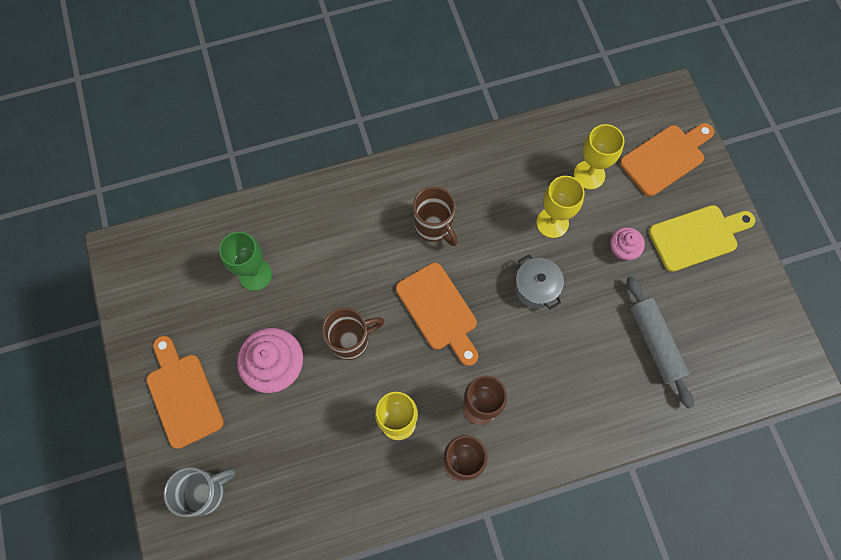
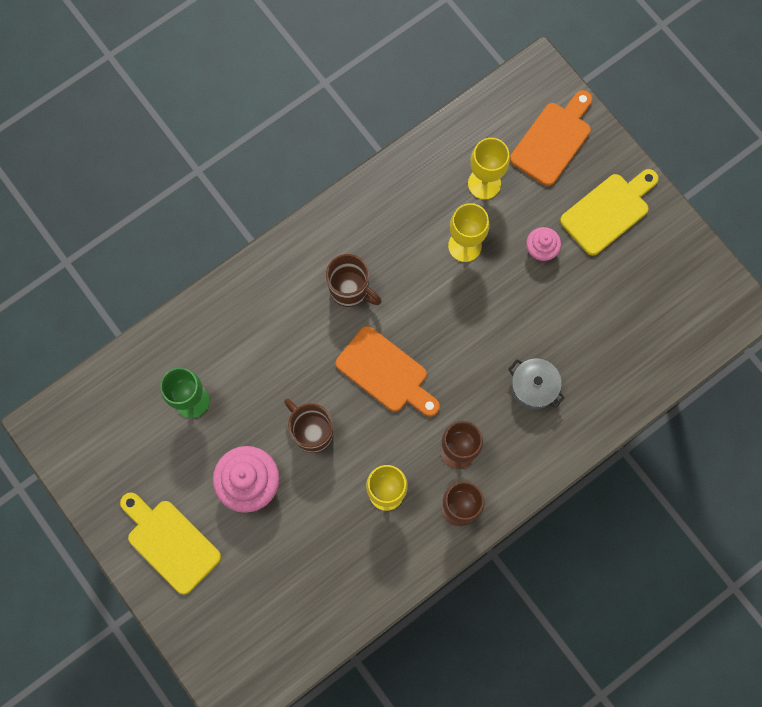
camera: 20 degrees left, 5 degrees up
orange cutting board [146,336,224,449] -> yellow cutting board [120,492,221,594]
grey mug [164,467,235,517] -> none
brown mug [322,308,384,360] -> brown mug turned 90 degrees counterclockwise [284,399,333,453]
grey pot [514,255,564,310] -> grey pot moved to [508,359,565,410]
grey rolling pin [627,276,694,409] -> none

